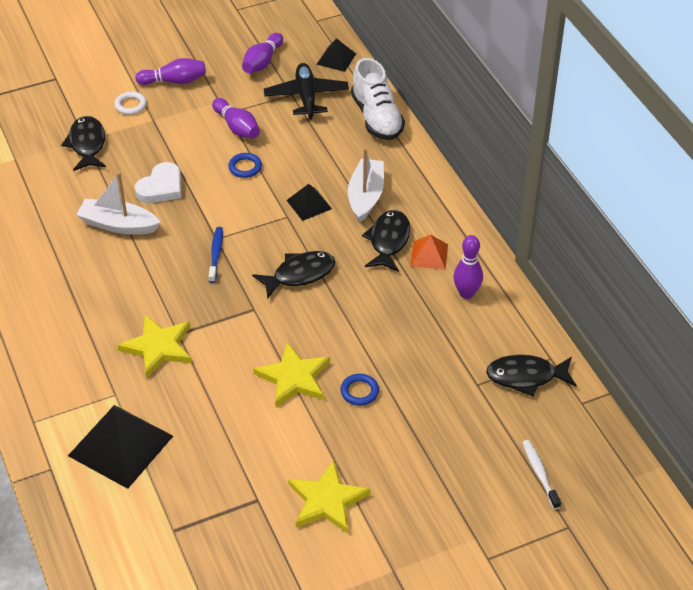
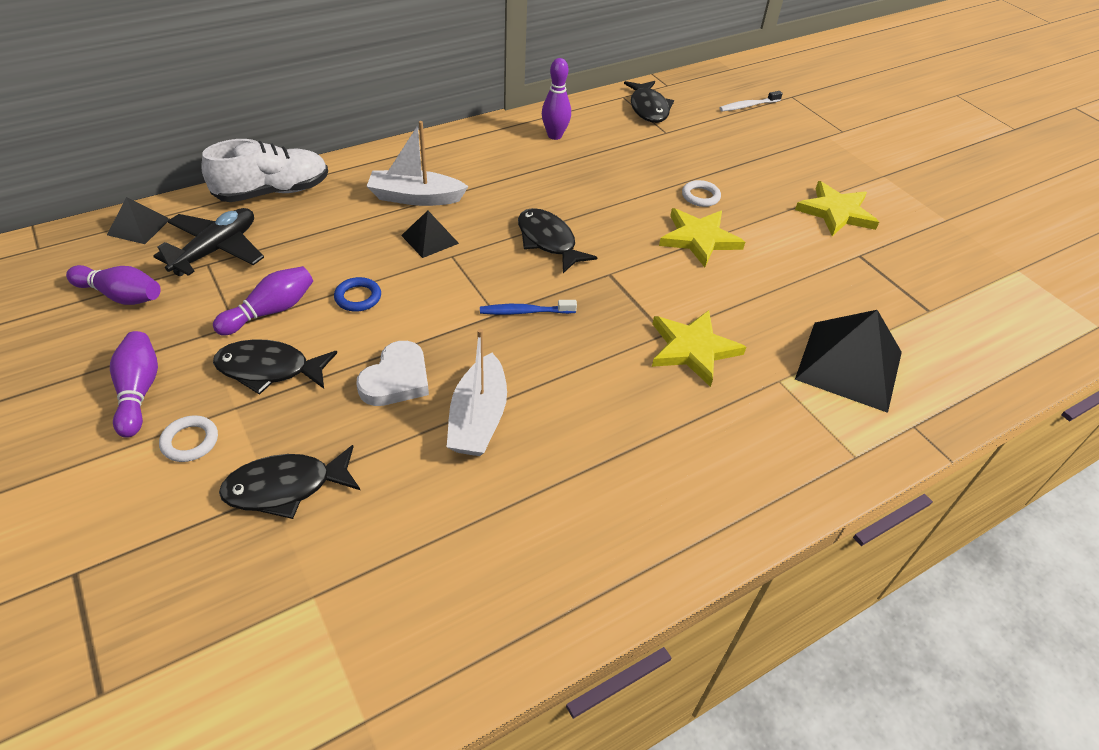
camera: 100 degrees left, 0 degrees up
white heart [135,162,182,203] -> white heart turned 90 degrees clockwise [356,341,429,406]
black plane [264,63,349,120] -> black plane turned 135 degrees clockwise [153,208,264,276]
blue ring [340,374,379,406] -> white ring [682,180,721,207]
black fish [362,210,410,272] -> black fish moved to [213,339,337,395]
orange pyramid [410,235,448,270] -> none

